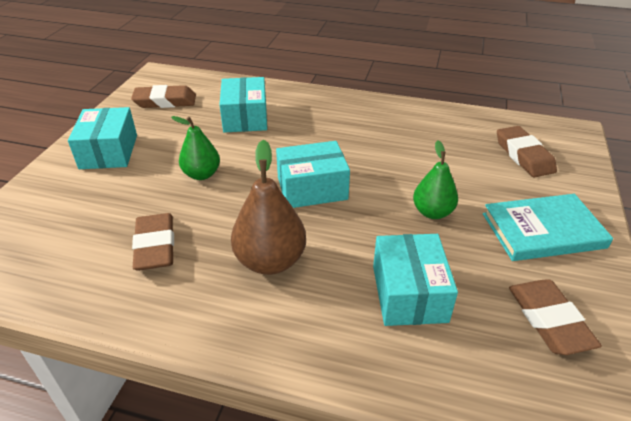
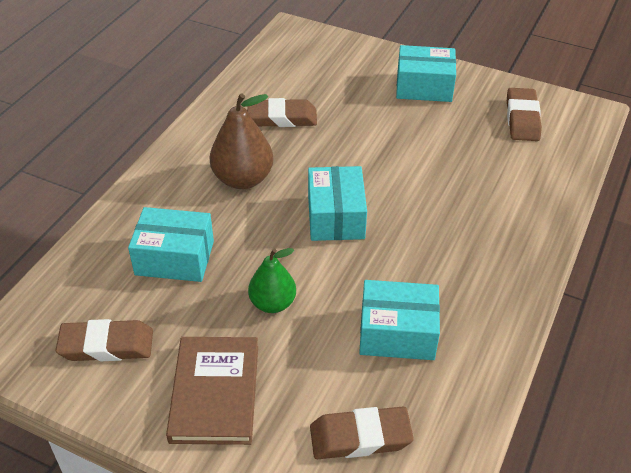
camera: 100 degrees right, 5 degrees up
green pear [171,116,220,180] -> none
turquoise box [219,77,267,133] -> turquoise box moved to [359,280,440,360]
turquoise book [483,194,613,261] -> brown book [166,337,258,445]

